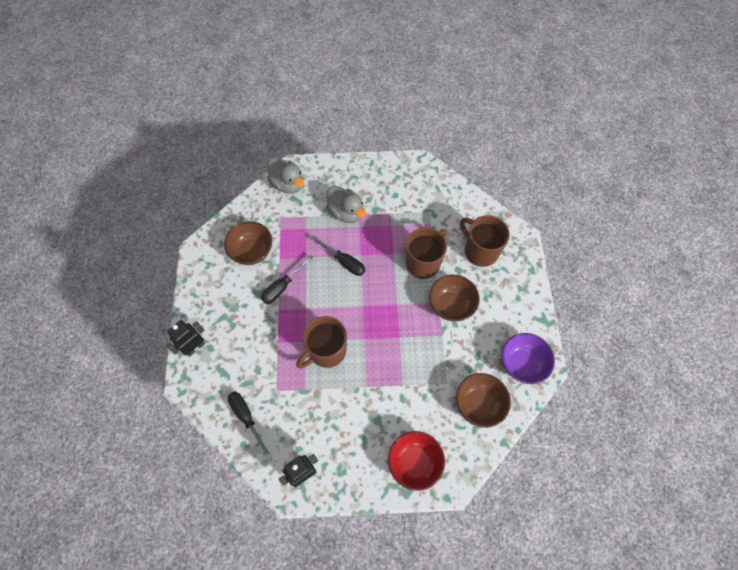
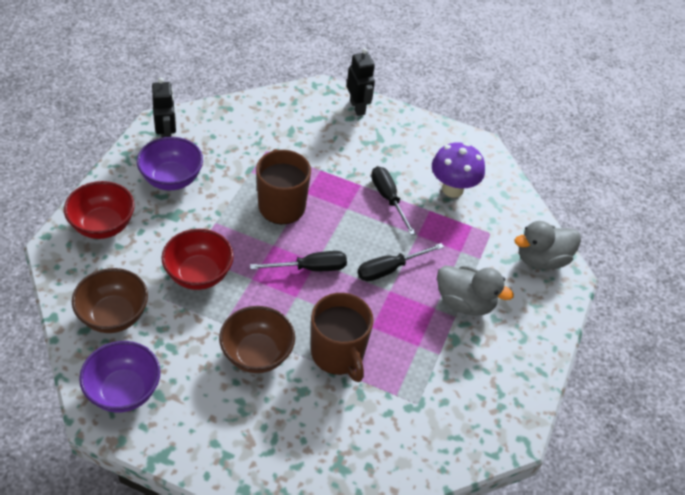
camera: 110 degrees right, 15 degrees down
brown bowl [224,221,272,265] -> purple mushroom [432,142,485,197]
black screwdriver [228,392,271,459] -> black screwdriver moved to [250,251,347,271]
grey duck [326,185,366,223] -> grey duck turned 135 degrees counterclockwise [437,265,514,316]
brown mug [460,215,510,267] -> none
none -> purple bowl [137,137,203,190]
none -> red bowl [162,229,234,290]

